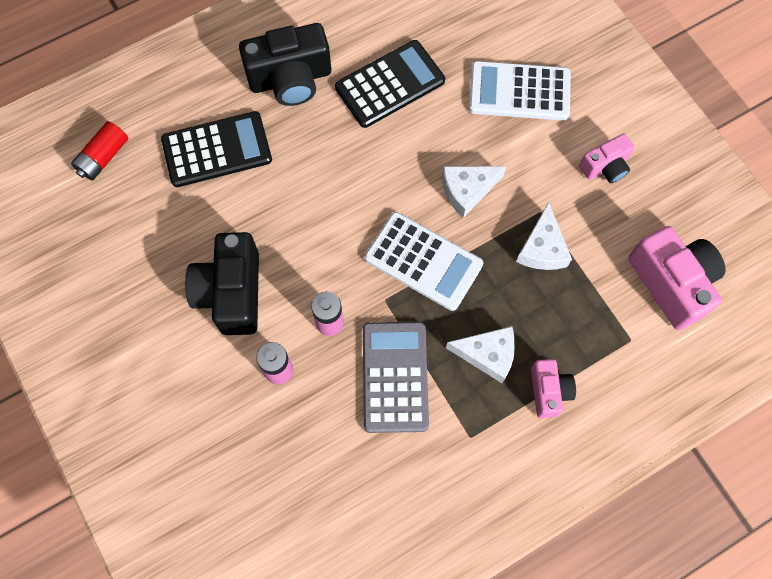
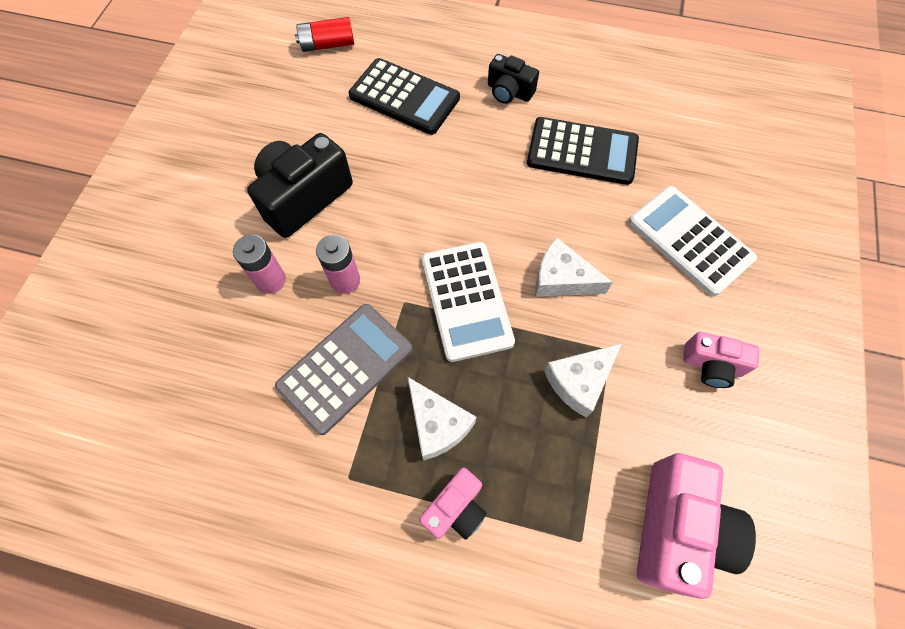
camera: 45 degrees right, 5 degrees down
black camera [239,23,331,106] -> black camera [488,54,539,104], size x0.56

